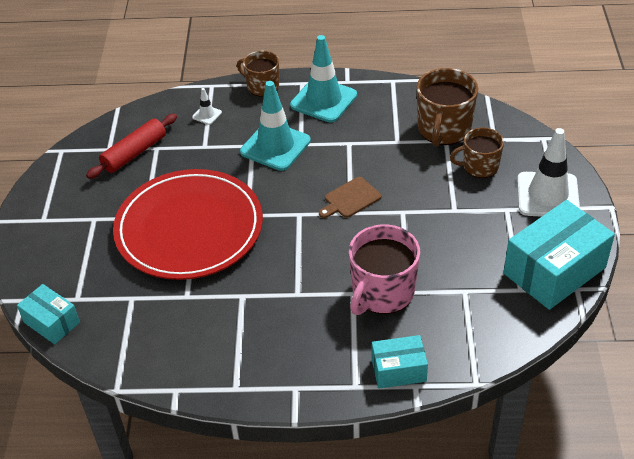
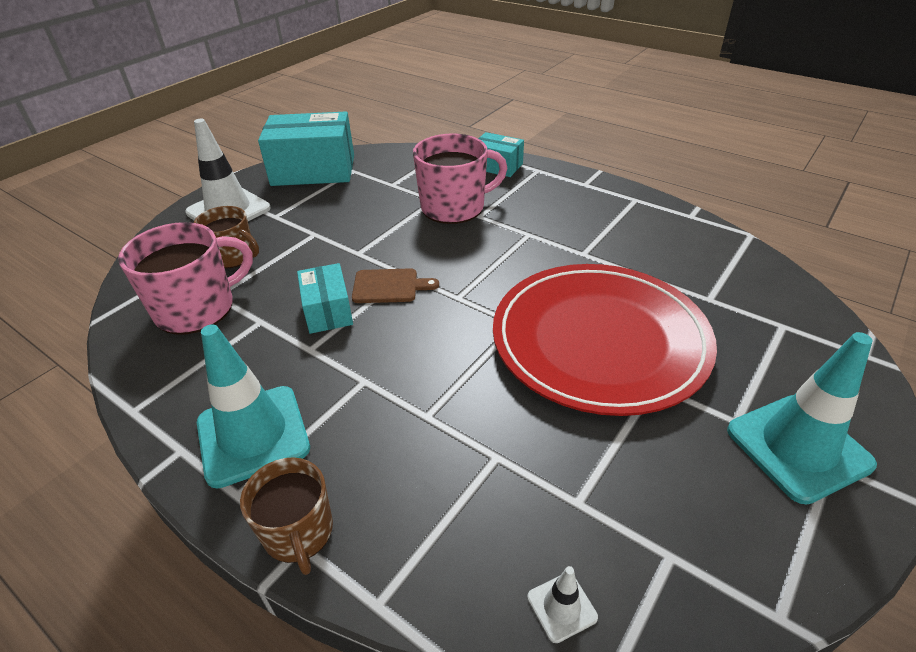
camera: 145 degrees left, 5 degrees down
turquoise box [17,284,80,344] -> turquoise box moved to [297,263,353,334]
red rolling pin [86,114,177,179] -> none
white traffic cone [192,88,222,125] -> white traffic cone moved to [527,566,598,643]
turquoise traffic cone [240,81,311,171] -> turquoise traffic cone moved to [727,332,877,505]
brown mug [417,68,478,146] -> pink mug [118,222,253,335]

